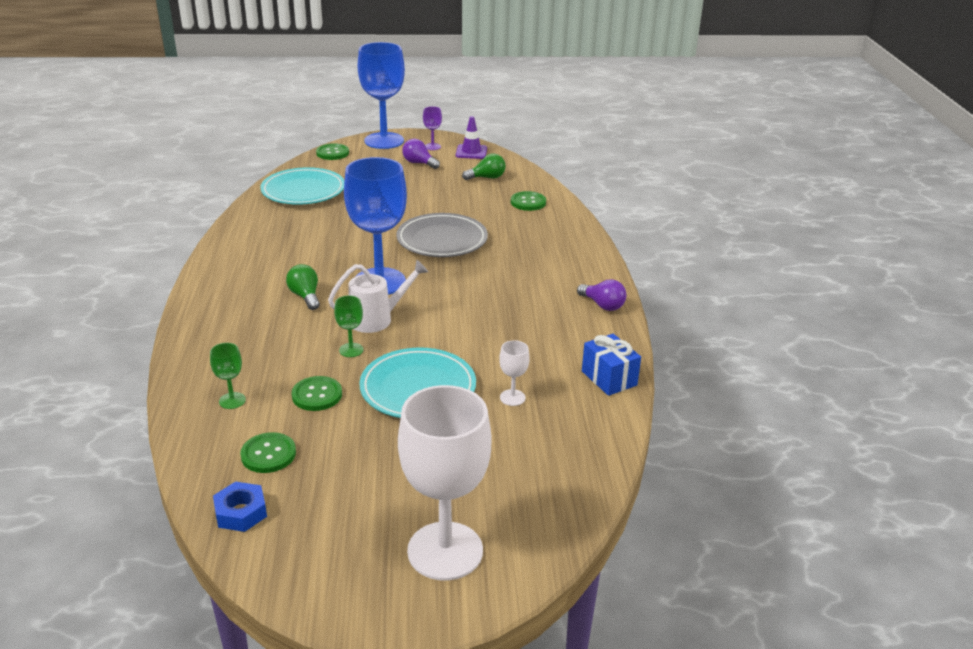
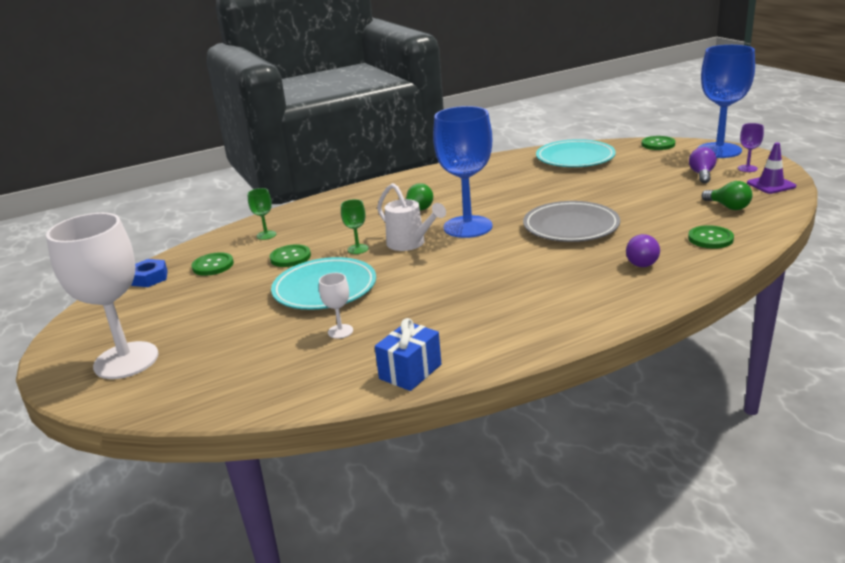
camera: 70 degrees right, 5 degrees down
purple light bulb [577,279,626,311] -> purple light bulb moved to [626,234,660,267]

